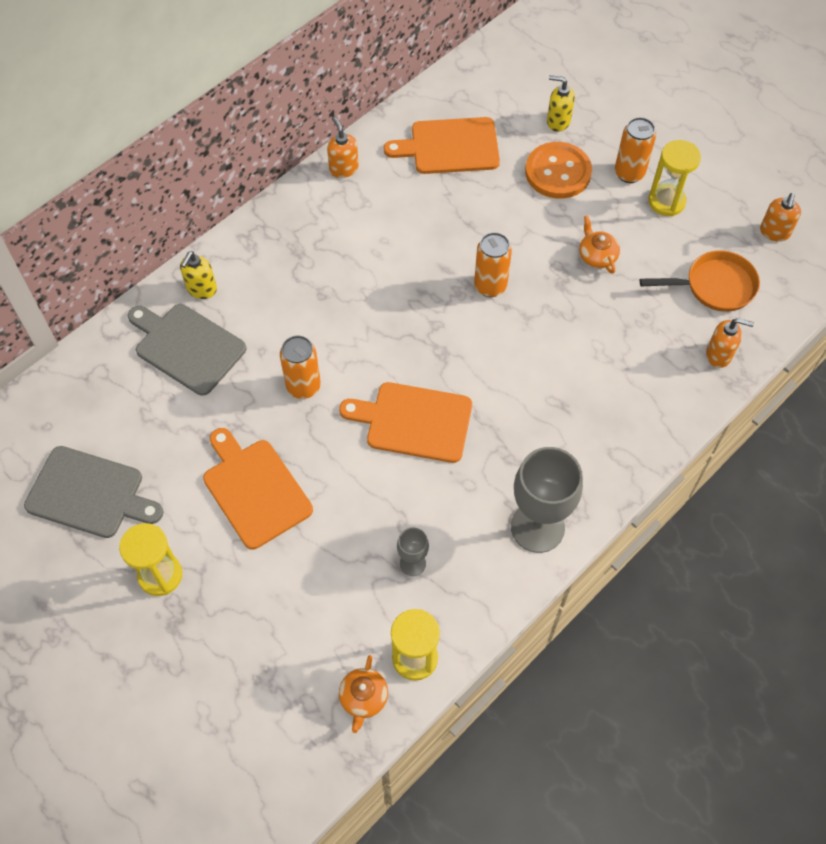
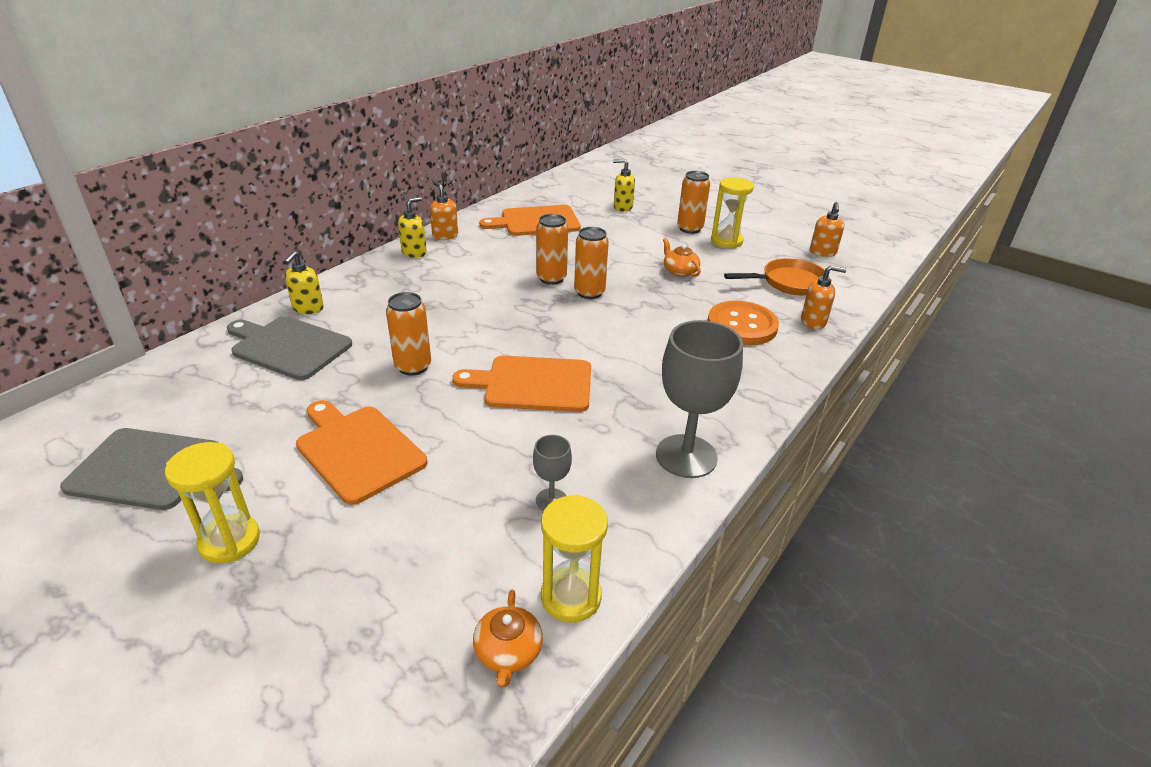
camera: 10 degrees left, 25 degrees down
orange button [525,142,592,199] -> orange button moved to [707,301,779,345]
none -> yellow soap dispenser [398,197,427,258]
none -> orange can [536,214,568,285]

